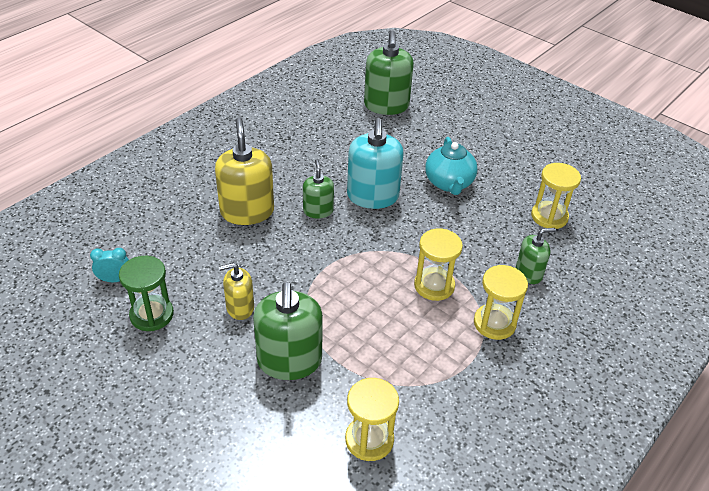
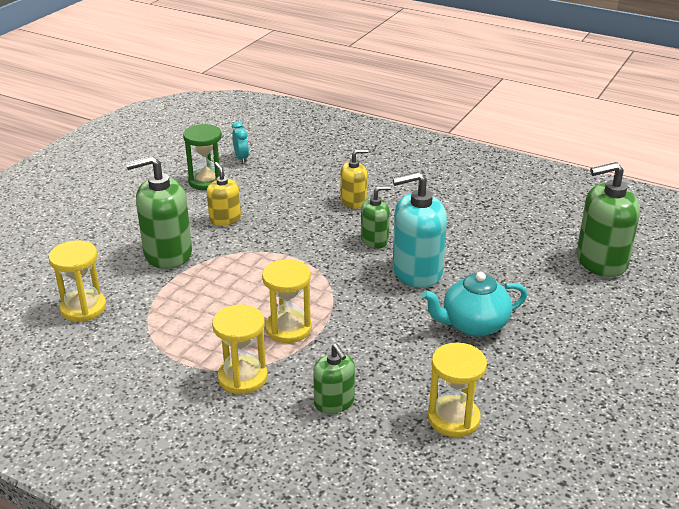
camera: 80 degrees right, 10 degrees down
yellow soap dispenser [215,117,274,225] -> yellow soap dispenser [340,149,368,209], size x0.57

